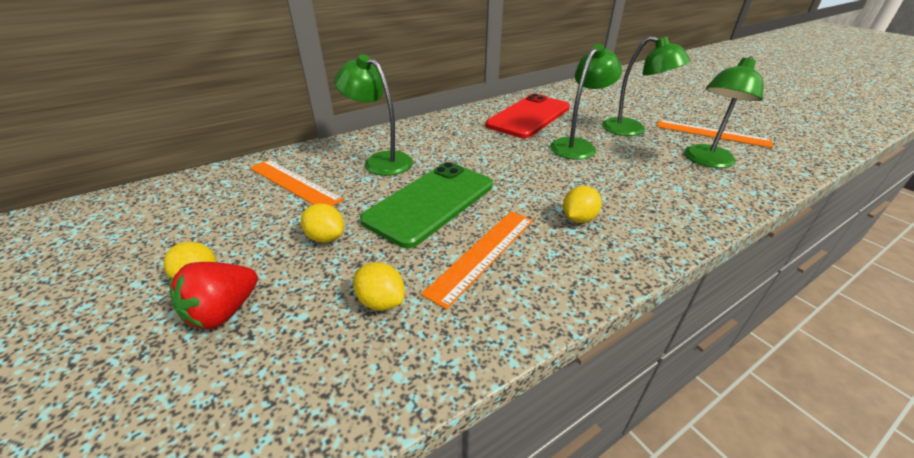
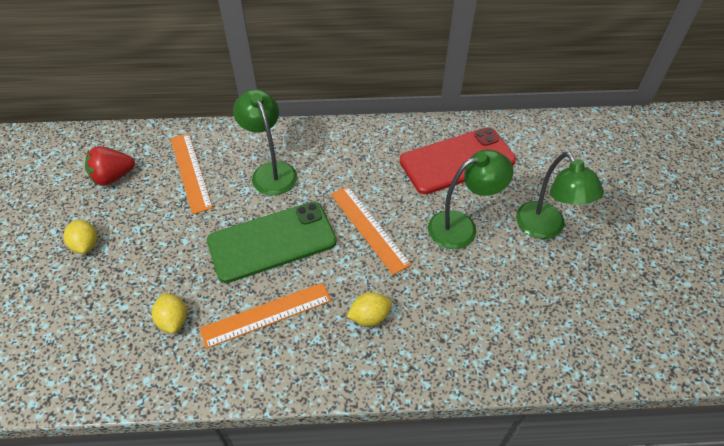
camera: 30 degrees right, 15 degrees up
red strawberry [169,262,258,329] -> red strawberry moved to [85,146,135,186]
yellow lemon [301,203,344,243] -> none
orange ruler [657,120,773,148] -> orange ruler moved to [331,186,412,275]
green lamp [684,56,763,168] -> none

